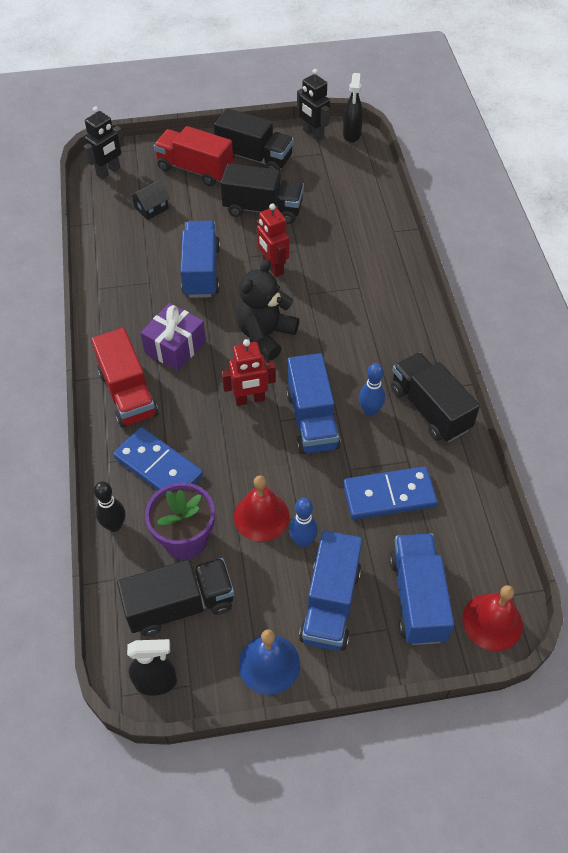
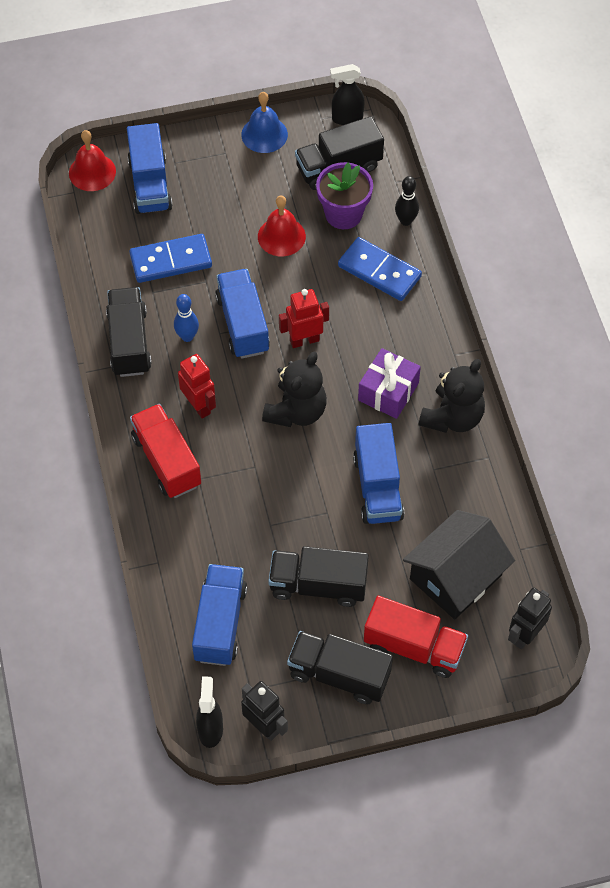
camera: 175 degrees right, 5 degrees up
red truck [91,328,159,428] -> red truck moved to [130,404,201,498]
black house [129,180,170,220] -> black house [403,510,515,619], size x2.18
red robot [257,203,289,277] -> red robot moved to [178,354,216,419]
blue bowling pin [289,498,318,548] -> none
blue truck [299,530,362,651] -> blue truck moved to [192,564,247,666]
black truck [391,352,480,442] -> black truck turned 150 degrees counterclockwise [106,287,152,377]
none -> black teddy bear [419,359,485,433]

